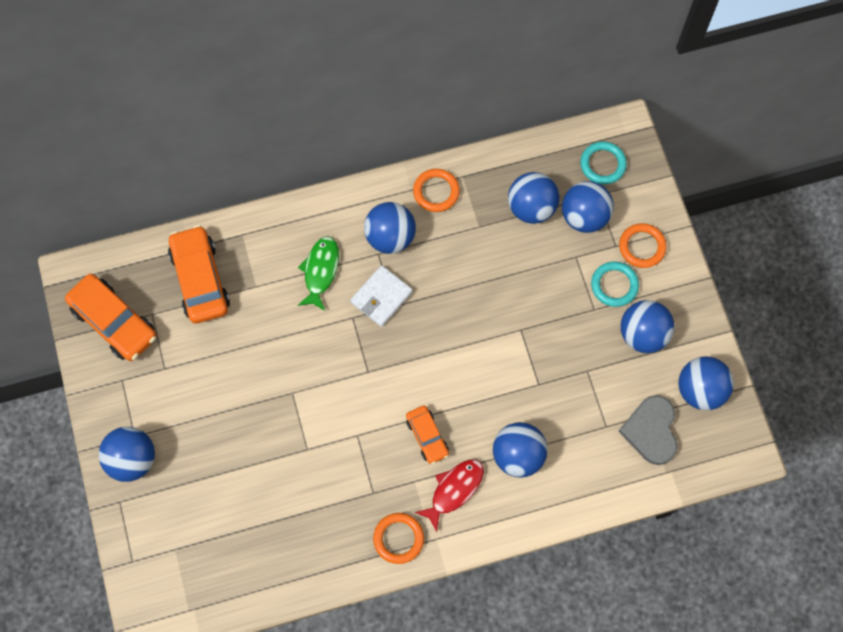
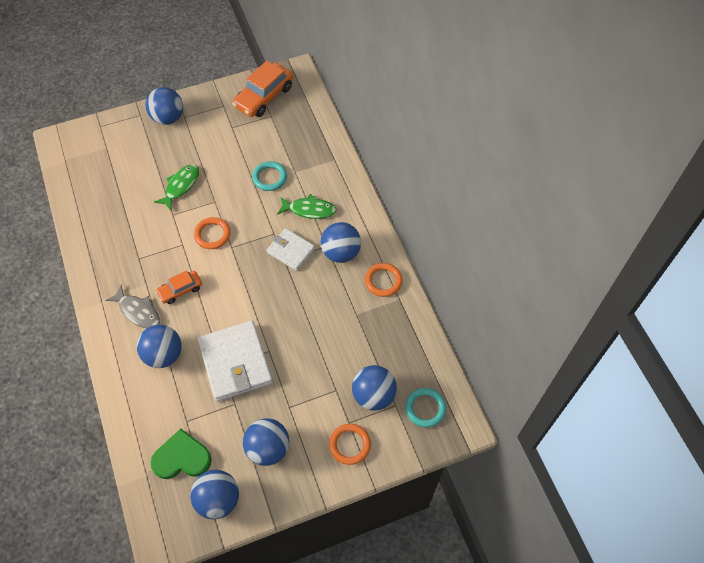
camera: 85 degrees right, 10 degrees down
orange car [168,225,230,324] -> none
orange ring [373,513,424,564] -> orange ring moved to [194,217,230,249]
red fish [415,459,484,532] -> grey fish [105,285,160,328]
blue ball [508,172,559,224] -> none
turquoise ring [591,261,639,307] -> turquoise ring moved to [252,161,287,191]
grey heart [618,395,678,465] -> green heart [151,429,212,479]
none -> green fish [154,164,199,210]
none -> white wallet [198,320,273,402]

